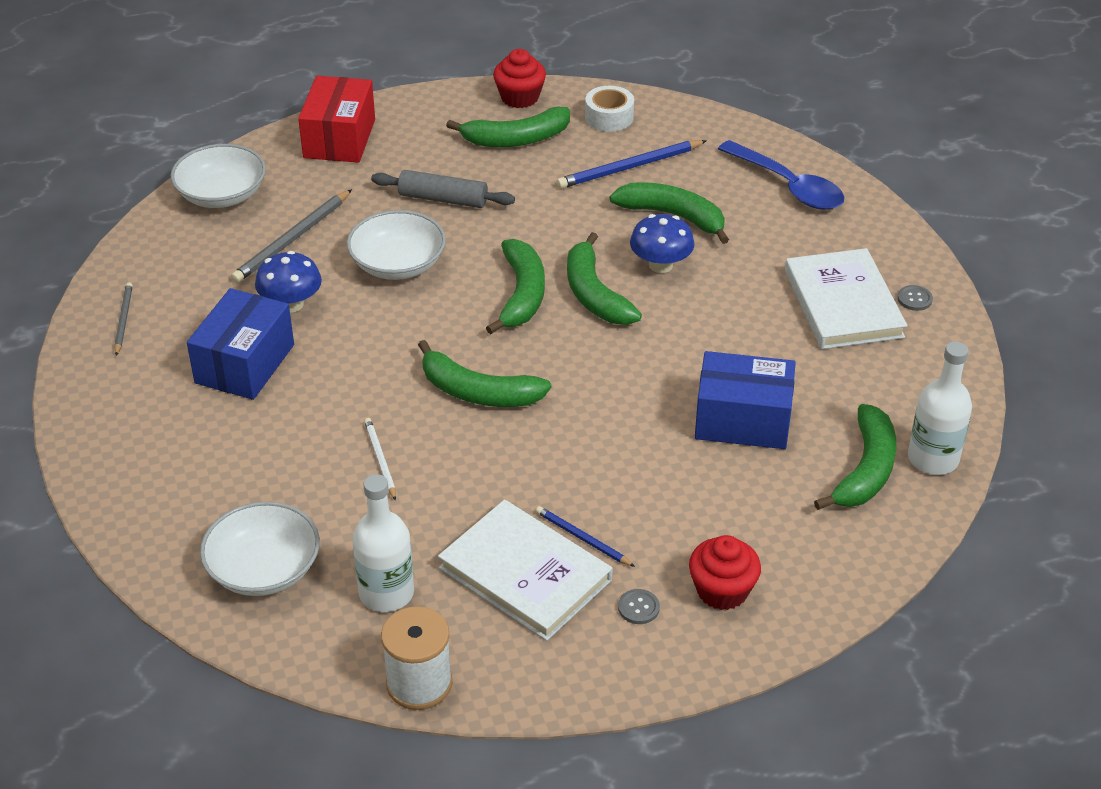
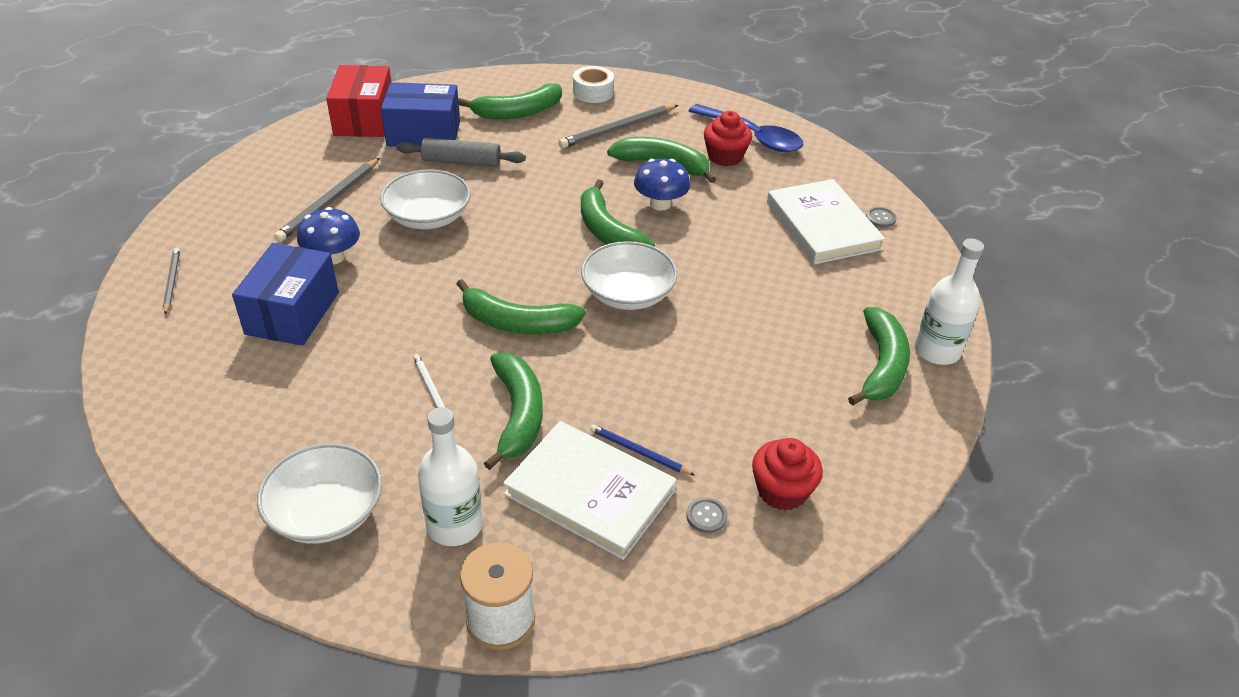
camera: 10 degrees left, 0 degrees up
white bowl [170,144,266,208] -> white bowl moved to [581,241,678,310]
green banana [486,239,545,334] -> green banana moved to [484,353,543,470]
red cupcake [493,49,546,108] -> red cupcake moved to [704,111,752,166]
blue pencil [557,140,707,189] -> grey pencil [559,105,678,148]
blue box [695,351,796,449] -> blue box moved to [381,82,460,147]

